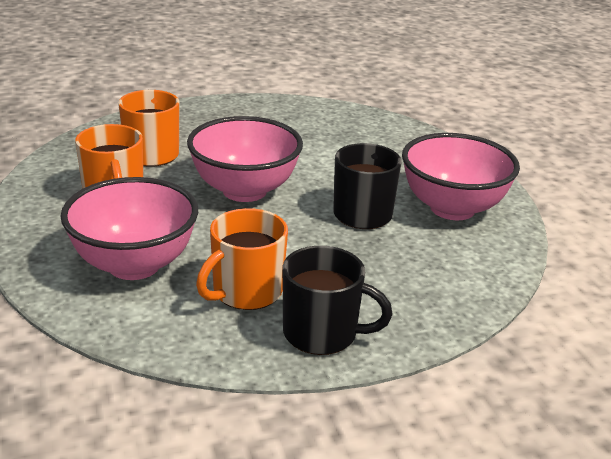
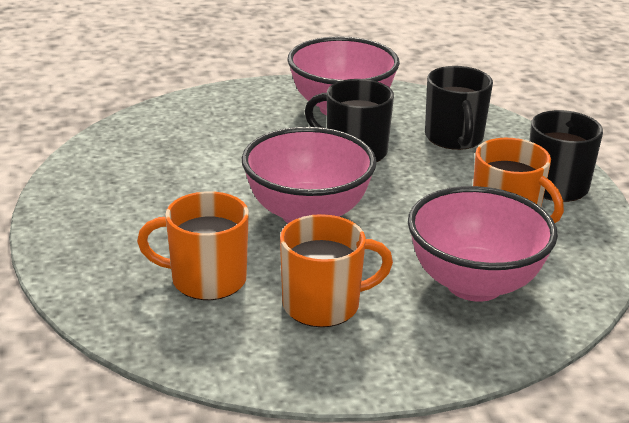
camera: 85 degrees left, 0 degrees up
none -> black mug [425,66,493,150]

